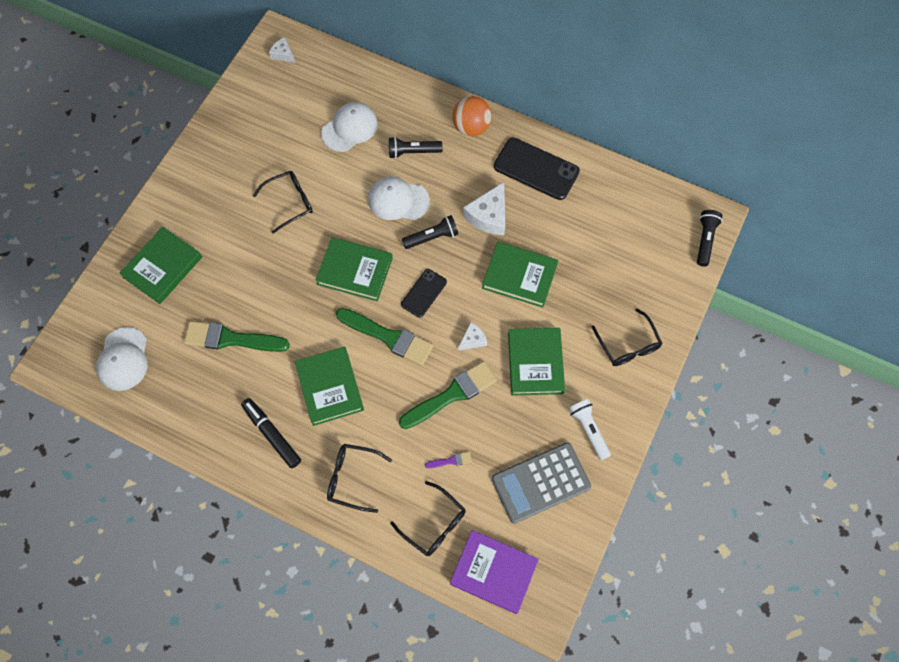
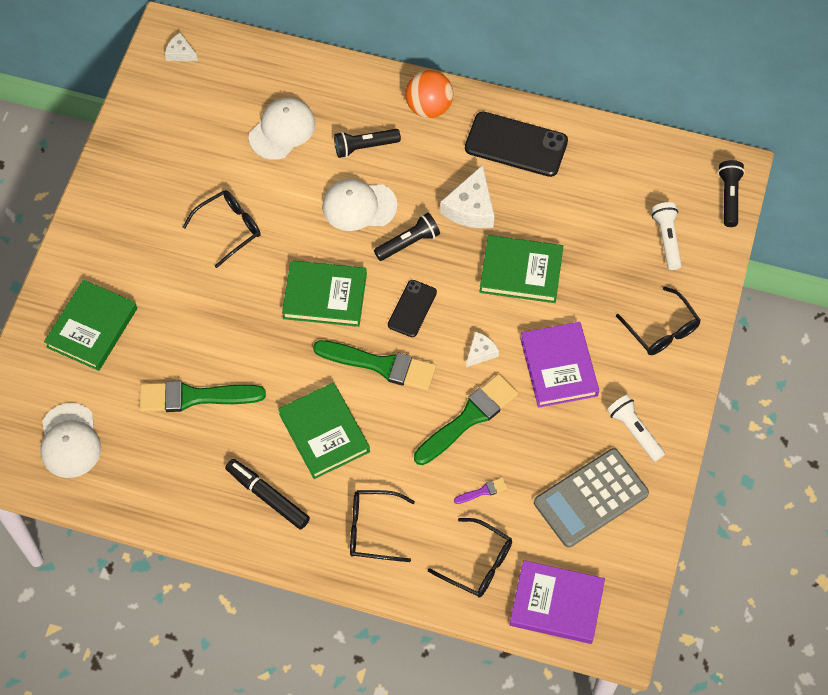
camera: 10 degrees left, 5 degrees down
green book [508,328,565,396] -> purple book [520,322,599,408]
none -> white flashlight [652,202,682,270]

